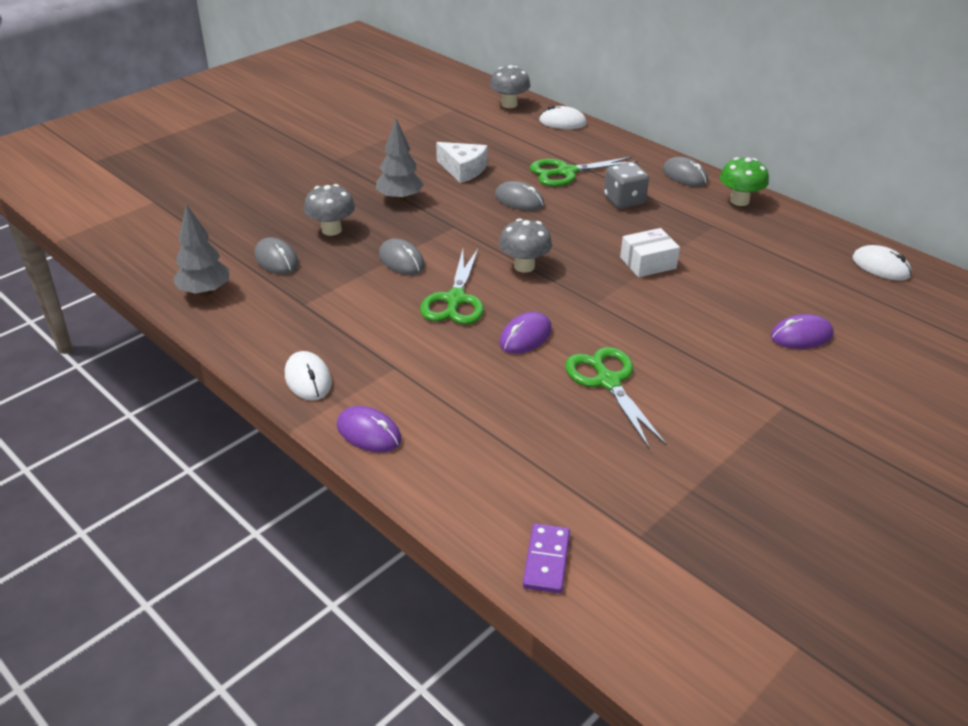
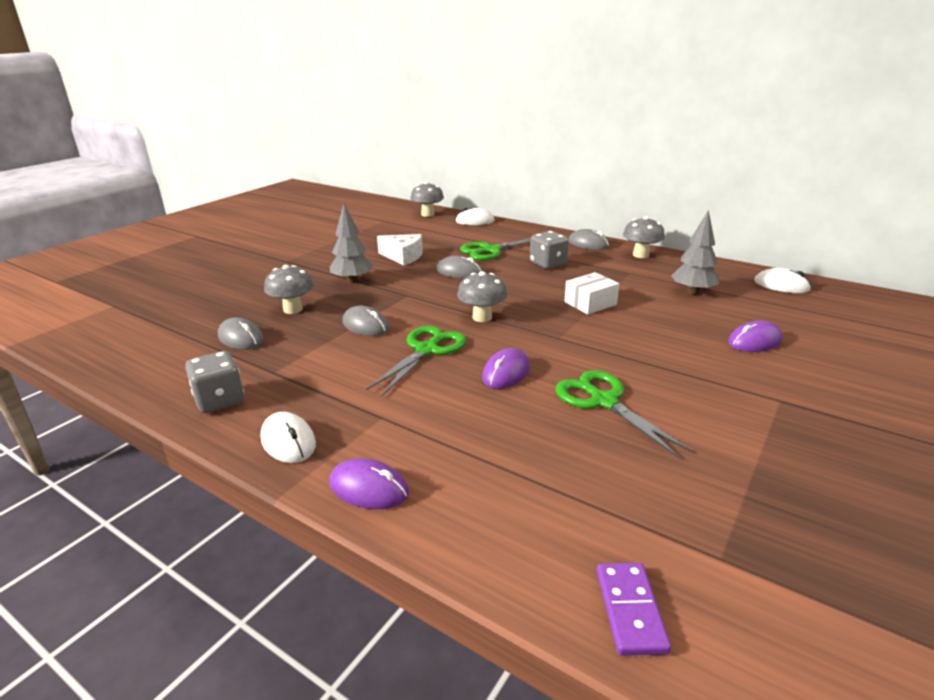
camera: 10 degrees left, 10 degrees down
grey tree [173,204,229,296] -> grey tree moved to [671,210,719,295]
green scissors [420,249,484,325] -> green scissors turned 150 degrees counterclockwise [367,326,466,396]
green mushroom [720,157,769,206] -> grey mushroom [623,216,665,258]
none -> grey dice [185,351,244,413]

